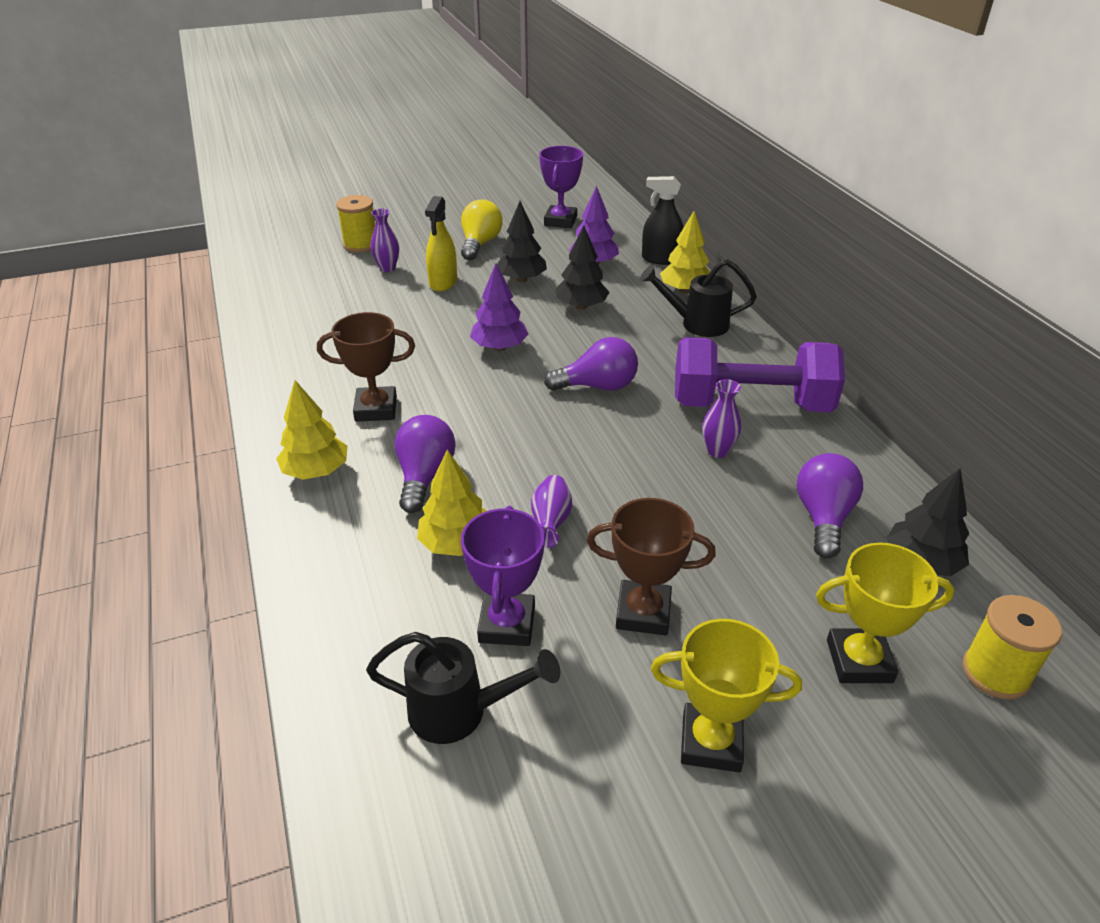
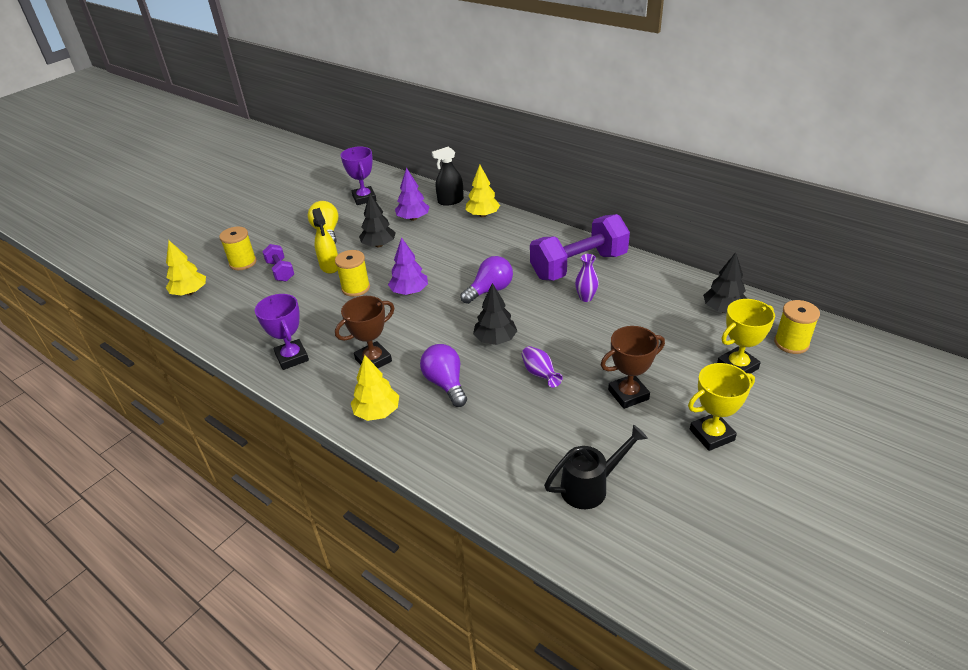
camera: 30 degrees left, 0 degrees up
purple vase [371,209,399,272] -> purple dumbbell [262,244,294,282]
yellow tree [417,450,486,556] -> yellow tree moved to [166,240,206,296]
purple trophy [461,506,545,646] -> purple trophy moved to [255,294,309,370]
black tree [556,225,610,310] -> black tree moved to [473,283,517,345]
black watering can [640,259,757,337] -> none
purple light bulb [796,453,863,559] -> none
none -> yellow spool [335,250,370,297]

